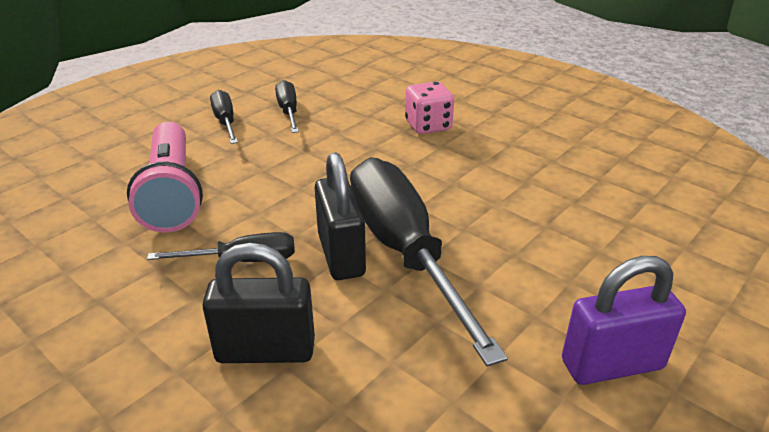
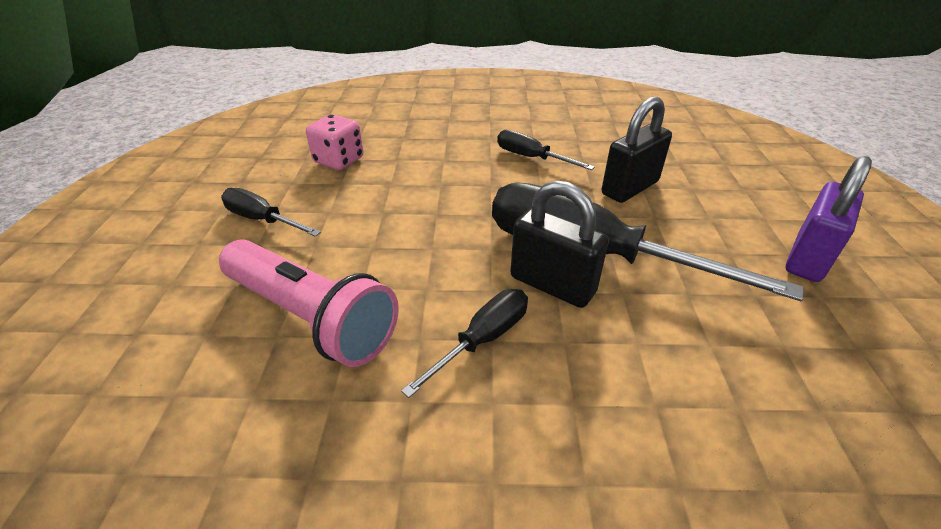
camera: 40 degrees left, 5 degrees up
black padlock [202,243,315,363] -> black padlock moved to [602,97,672,203]
black screwdriver [275,80,299,133] -> black screwdriver moved to [497,130,595,170]
pink dice [405,81,454,134] -> pink dice moved to [306,114,364,170]

